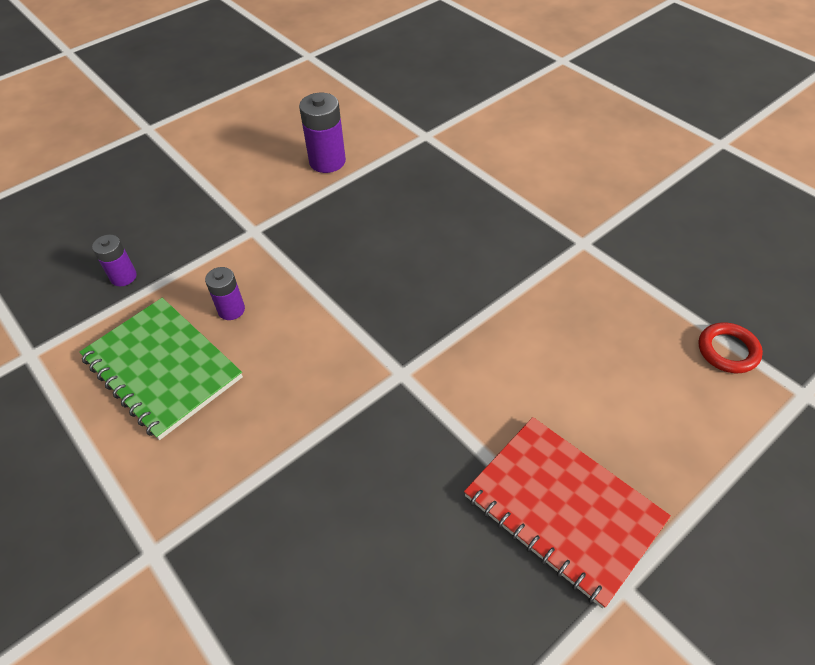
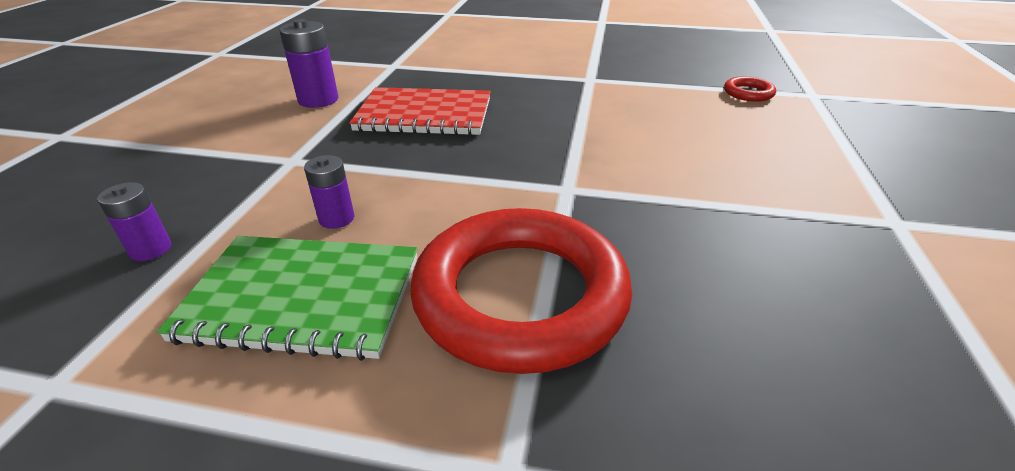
camera: 40 degrees left, 15 degrees down
red notebook [464,417,671,609] -> red notebook moved to [349,87,491,136]
none -> red ring [410,208,632,374]

